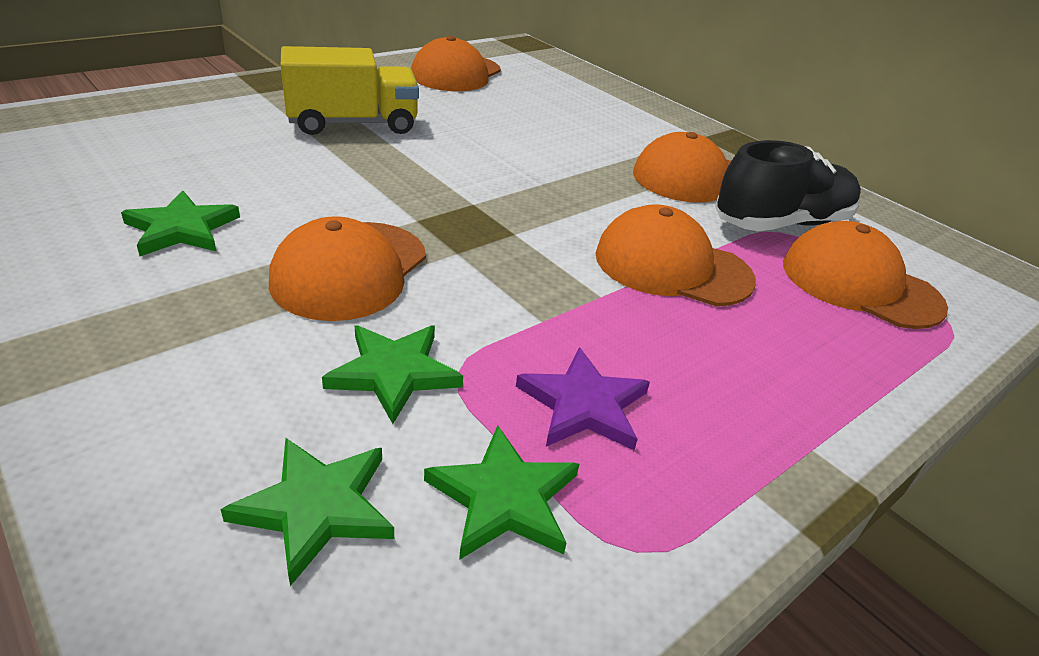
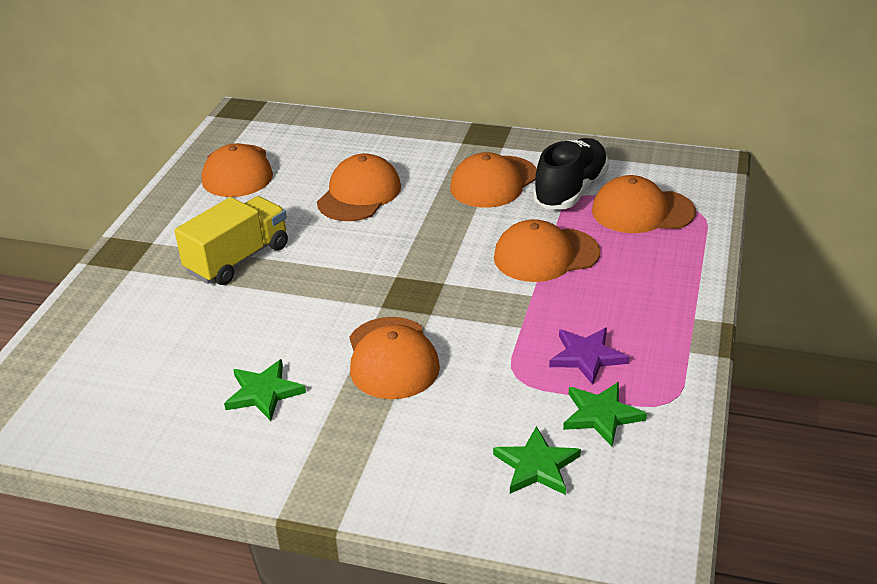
camera: 30 degrees left, 0 degrees up
green star [322,325,463,424] -> none
none -> orange cap [317,154,401,221]

